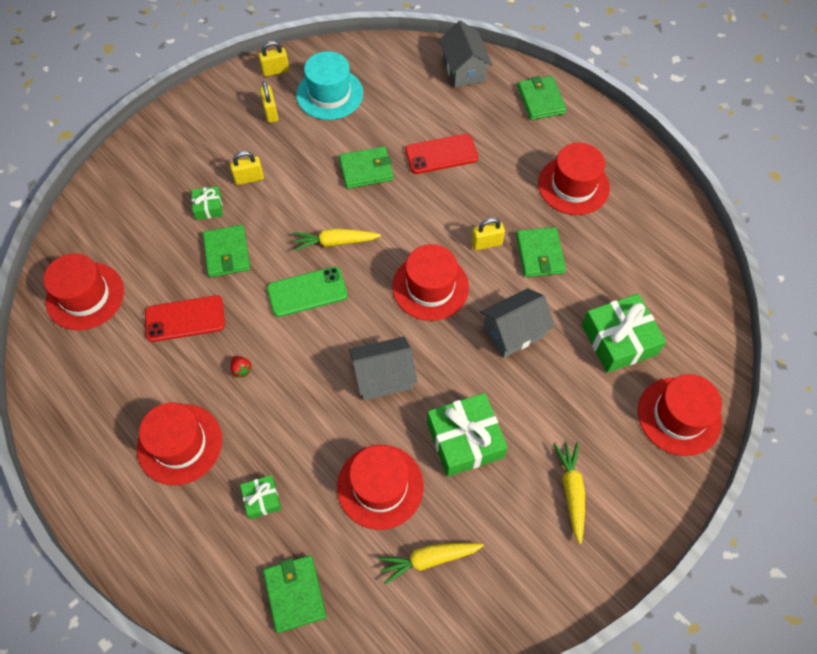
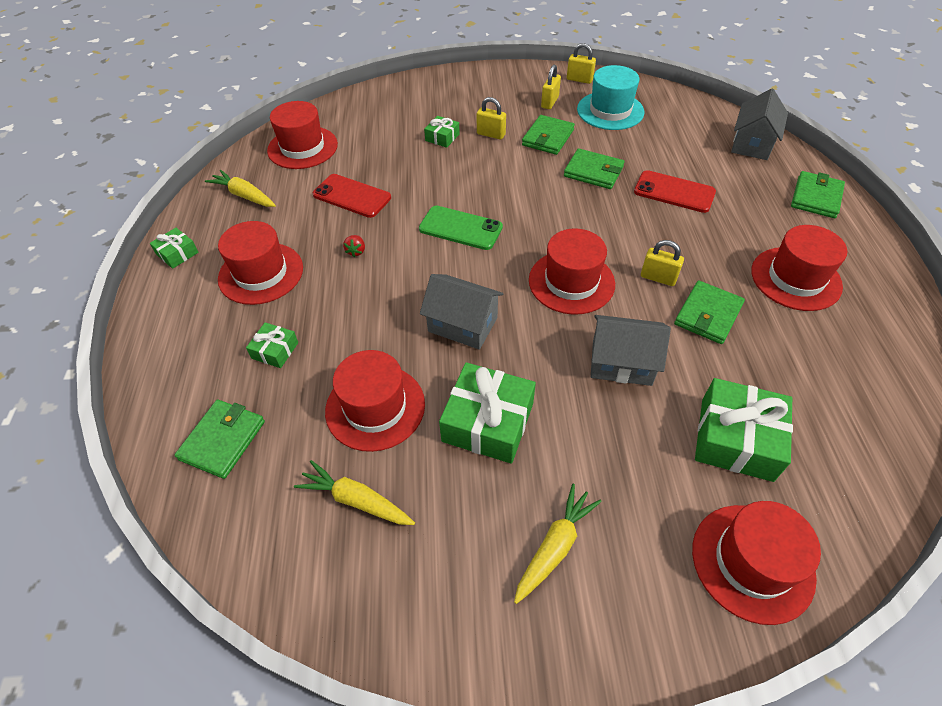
camera: 40 degrees right, 10 degrees down
green wallet [203,225,250,277] -> green wallet moved to [522,115,575,155]
yellow carrot [293,228,381,251] -> yellow carrot moved to [205,170,276,207]
none -> green gift [150,228,199,269]

